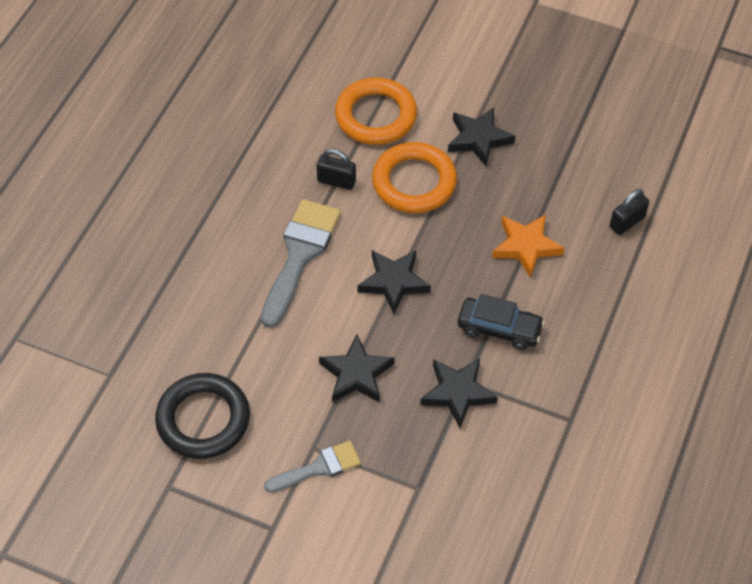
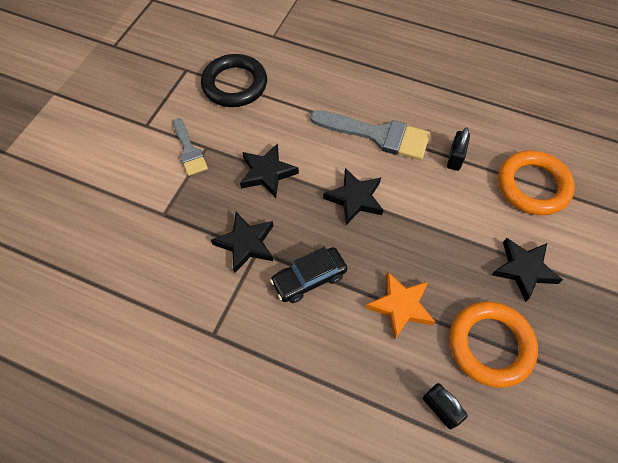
camera: 90 degrees right, 5 degrees up
orange ring [372,142,457,213] -> orange ring moved to [449,302,538,388]
black car [458,294,545,350] -> black car turned 45 degrees clockwise [270,247,348,303]

